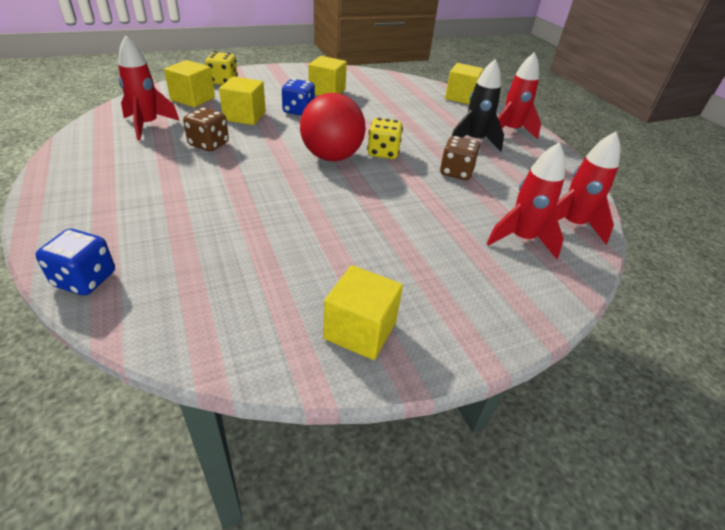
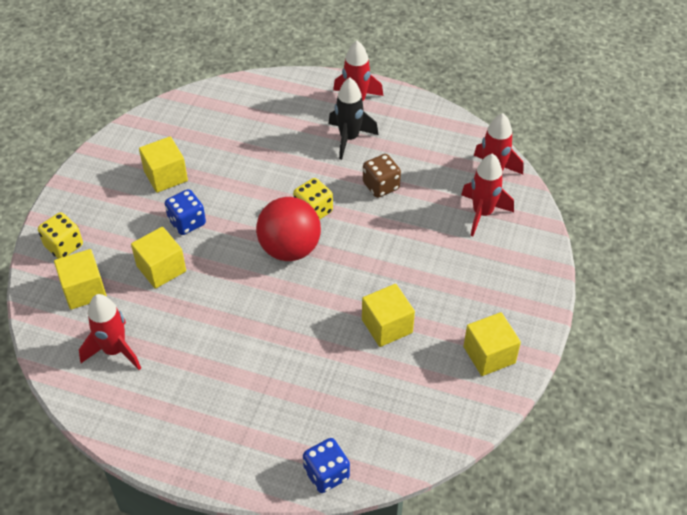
camera: 45 degrees left, 10 degrees up
brown dice [183,108,229,152] -> none
yellow cube [445,63,484,104] -> yellow cube moved to [362,284,415,347]

